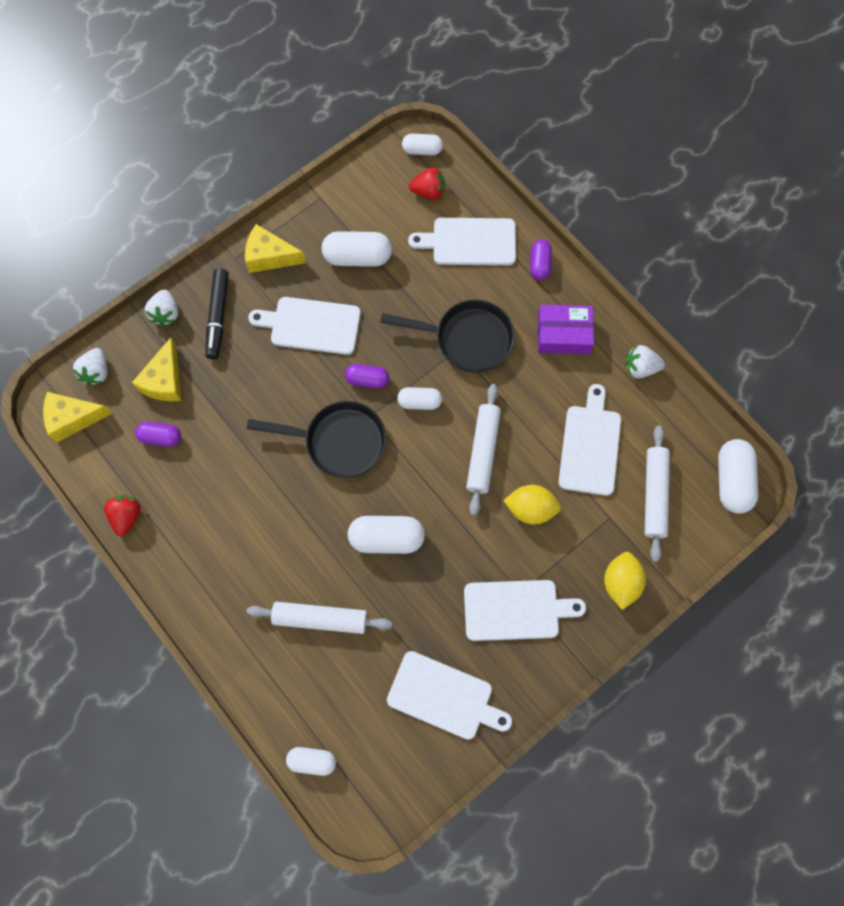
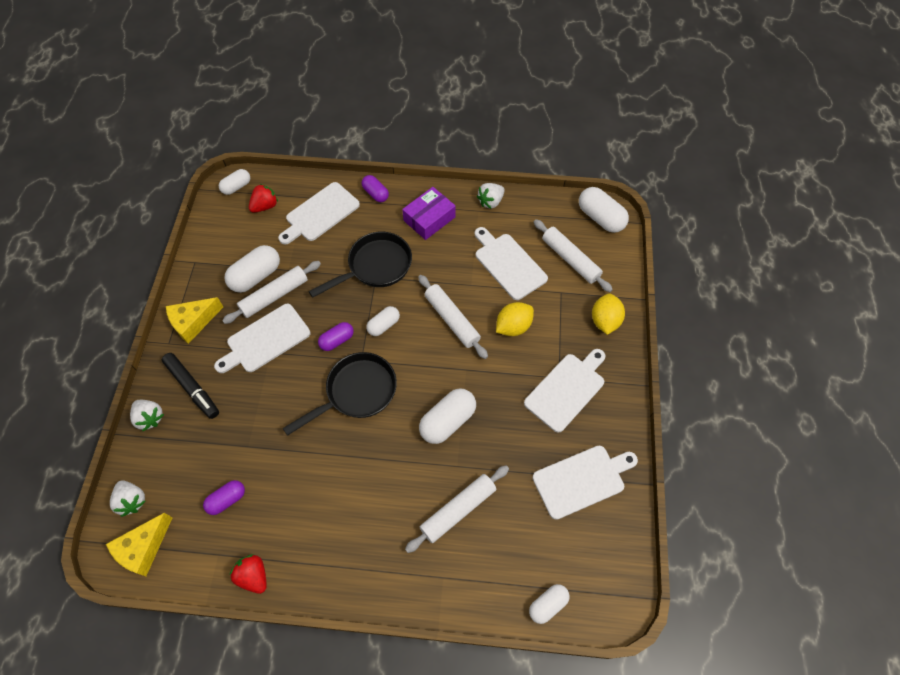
camera: 45 degrees left, 10 degrees down
yellow cheese [132,338,181,401] -> none
yellow lemon [604,552,646,610] -> yellow lemon turned 45 degrees clockwise [592,293,625,335]
none -> white rolling pin [222,261,321,324]

